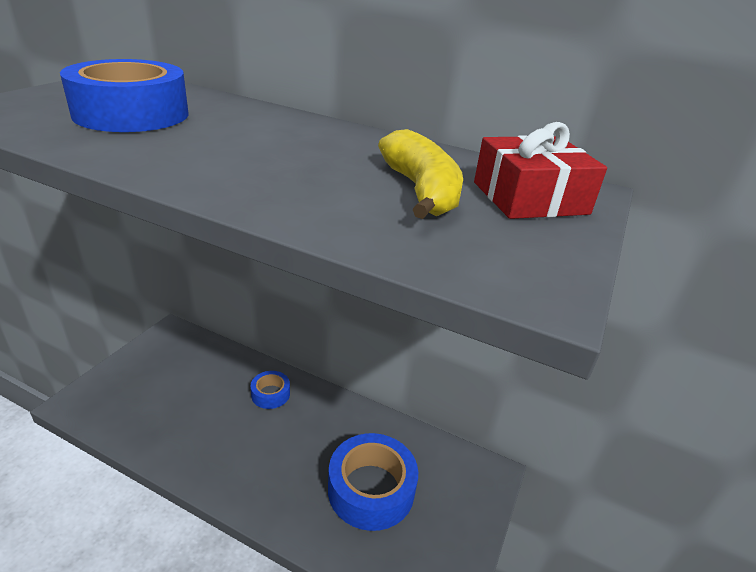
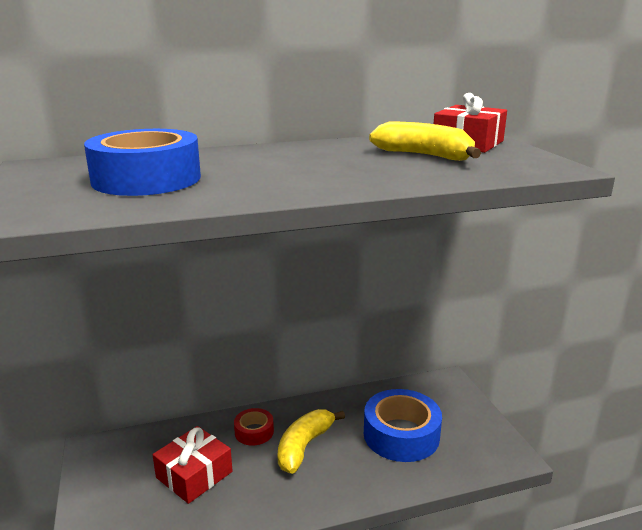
camera: 40 degrees left, 10 degrees down
blue tape [251,371,290,409] -> red tape [234,408,274,446]
none -> red gift [153,426,233,504]
none -> yellow banana [278,409,345,474]

